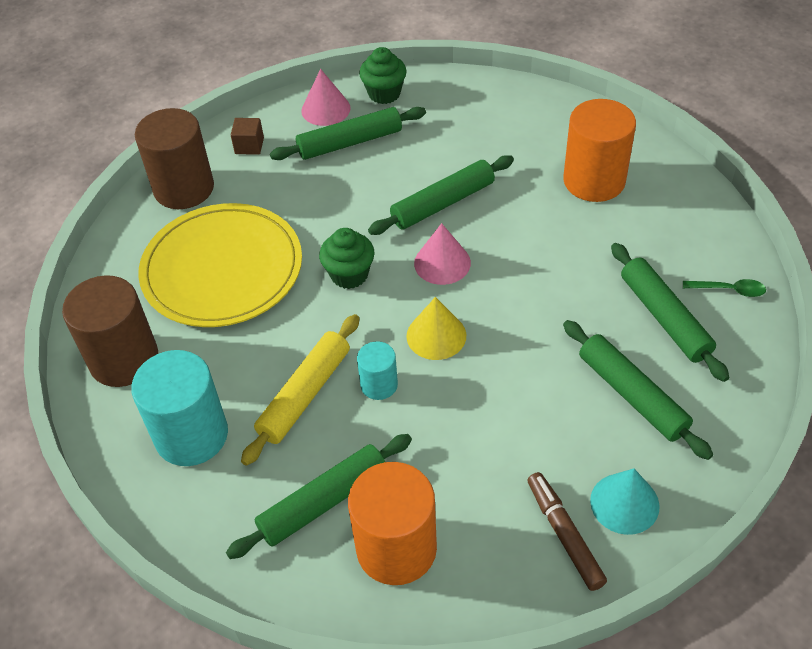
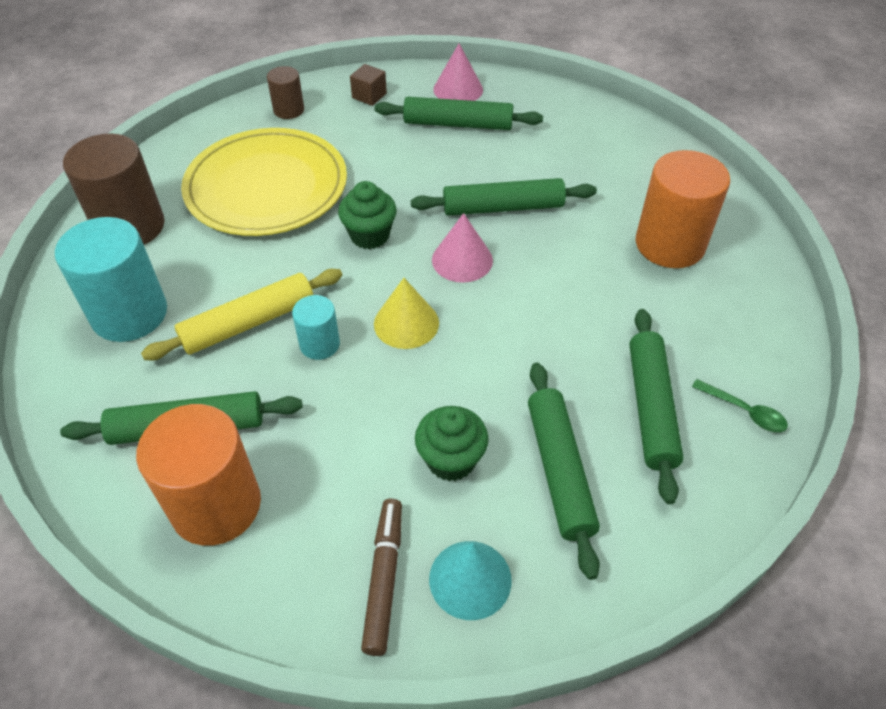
camera: 25 degrees right, 0 degrees up
brown cylinder [135,108,214,209] -> brown cylinder [267,66,304,119], size x0.52
green cupcake [359,47,407,104] -> green cupcake moved to [415,406,489,481]

